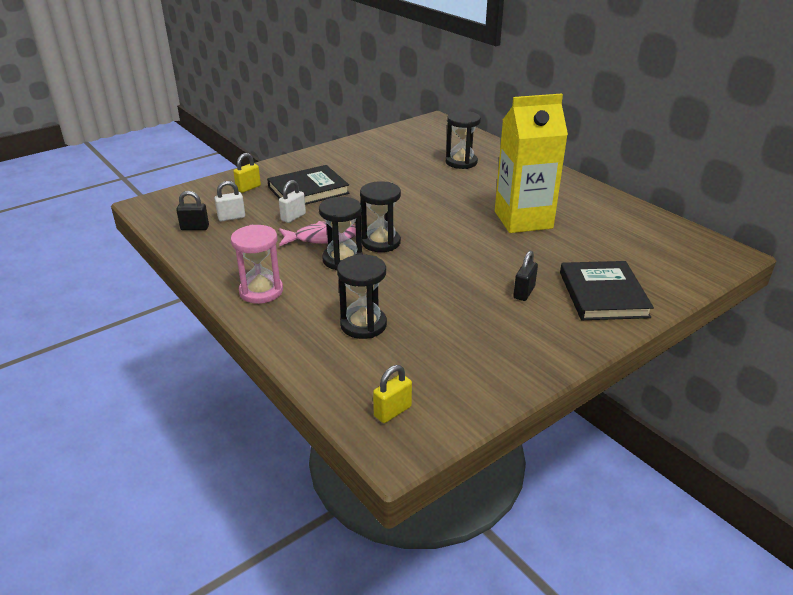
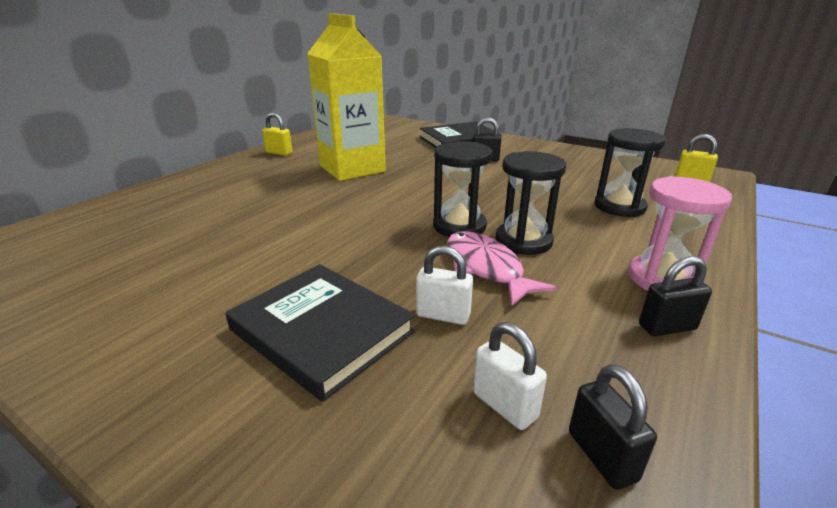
camera: 110 degrees left, 5 degrees down
yellow padlock [233,153,261,193] -> yellow padlock moved to [262,112,292,156]
black hourglass [446,111,481,169] -> none
none -> black padlock [639,256,712,336]

